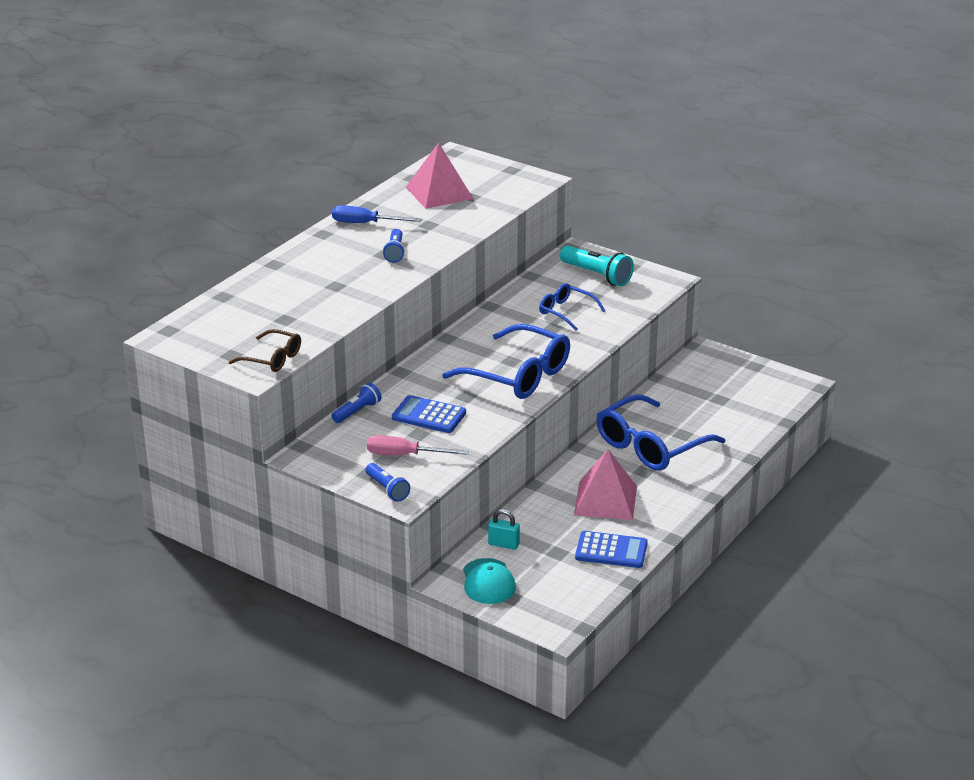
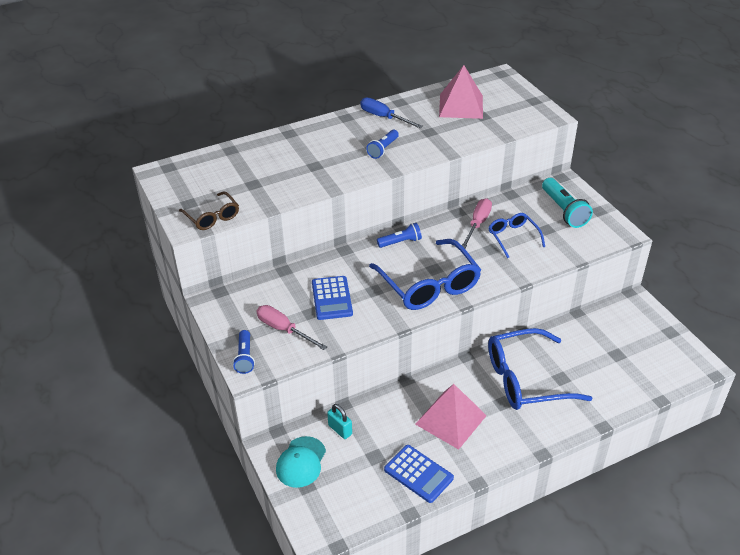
camera: 30 degrees right, 10 degrees up
blue flashlight [331,383,381,423] -> blue flashlight moved to [377,223,422,248]
blue calculator [392,395,466,433] -> blue calculator turned 150 degrees counterclockwise [312,276,353,320]
none -> pink screwdriver [462,198,492,248]

